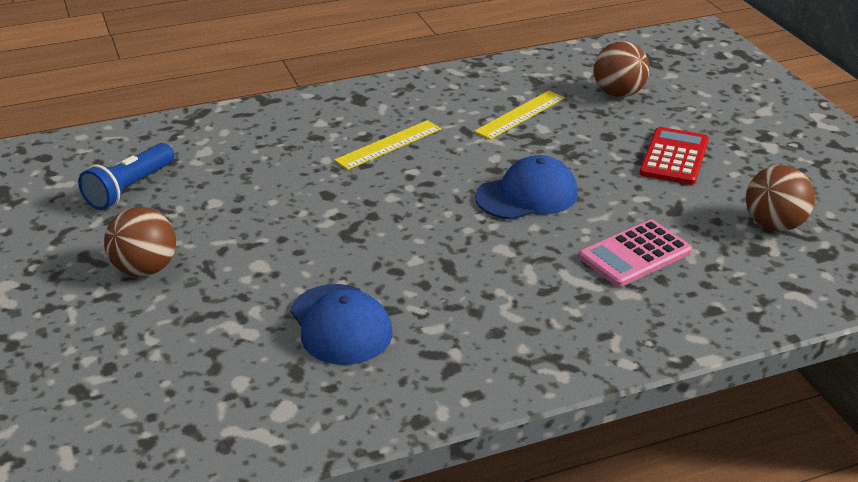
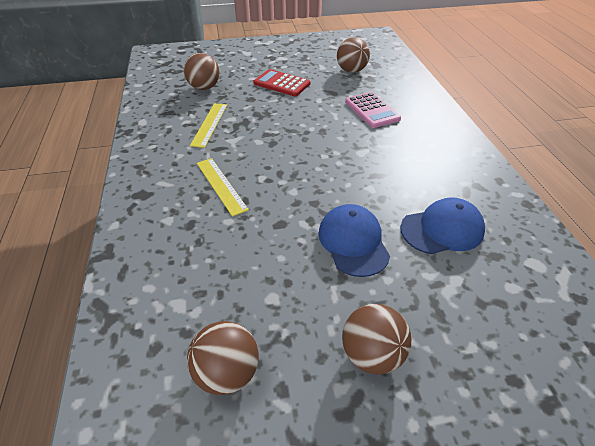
camera: 80 degrees left, 10 degrees up
blue flashlight [78,143,174,210] -> brown ball [187,321,259,395]
yellow ruler [474,91,565,140] -> yellow ruler turned 45 degrees clockwise [190,103,227,148]
blue cap [475,155,578,220] -> blue cap moved to [318,204,390,277]

